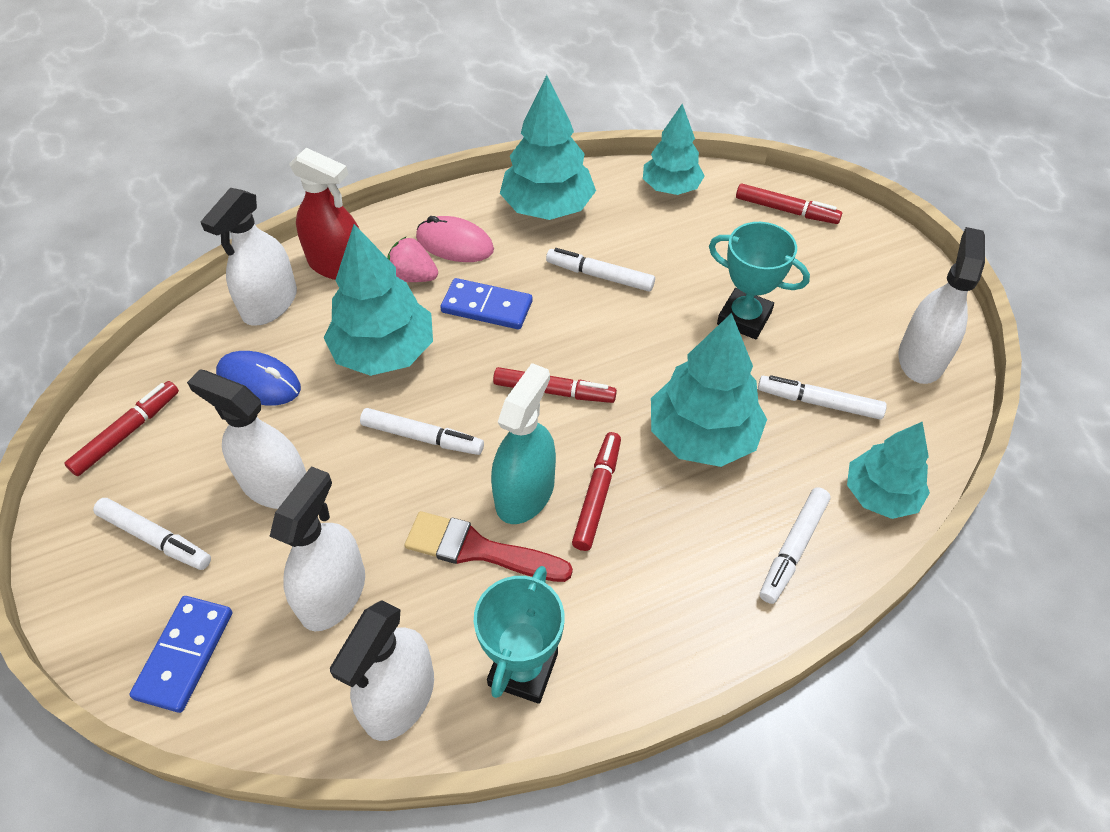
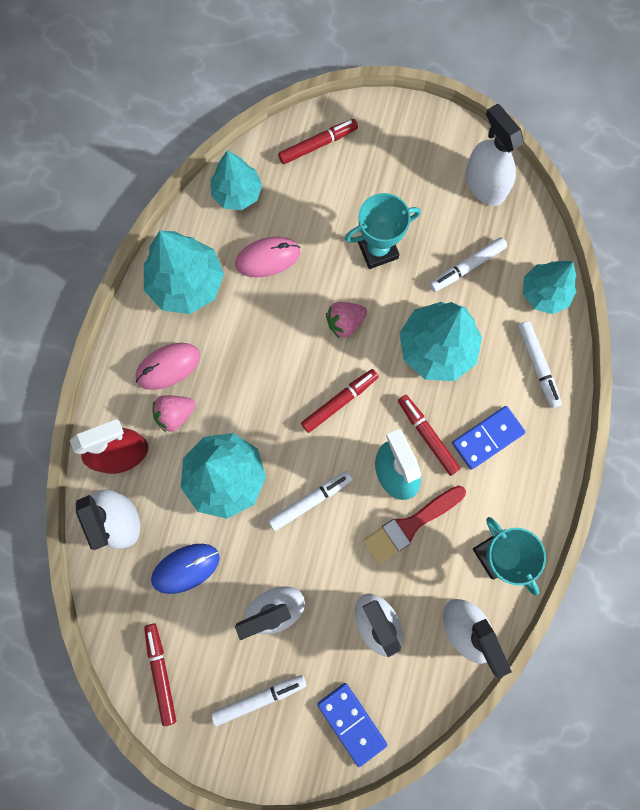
camera: 50 degrees left, 25 degrees up
blue domino [440,278,532,329] -> blue domino moved to [452,406,525,470]
white marker [546,248,655,292] -> none
none -> pink mouse [235,237,300,277]
none -> pink strawberry [326,302,367,339]

